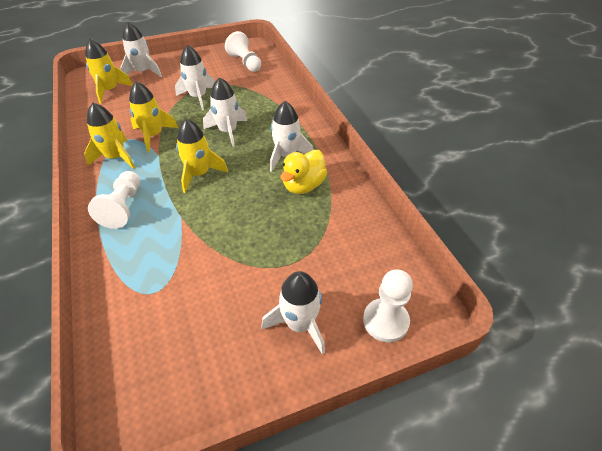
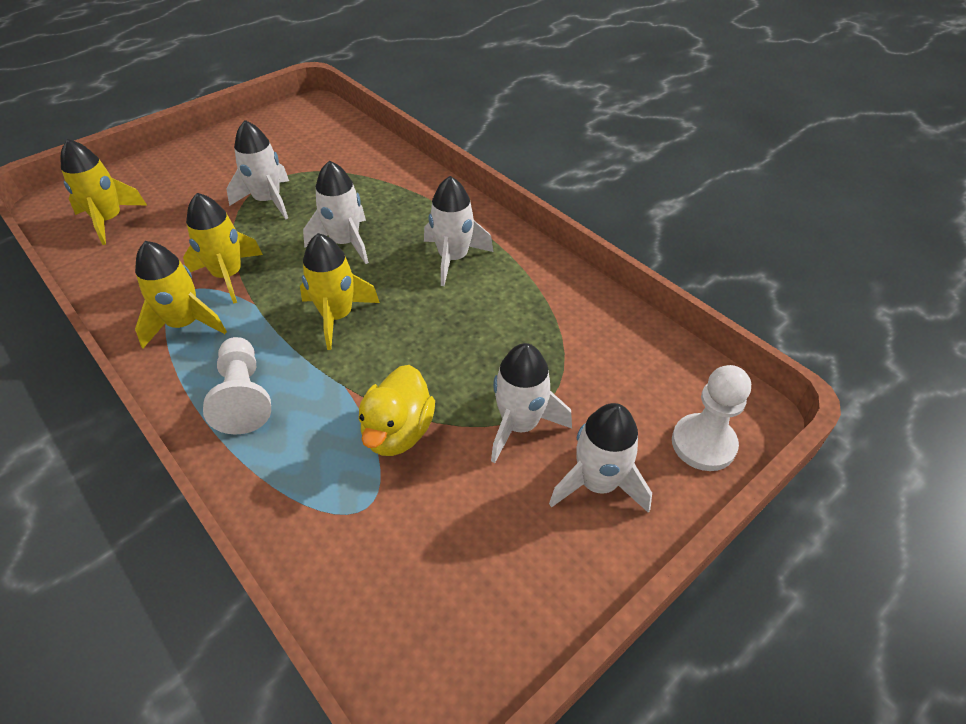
camera: 20 degrees left, 0 degrees up
white rocket [120,22,162,77] -> white rocket moved to [491,343,572,463]
white pawn [225,31,261,72] -> none
yellow duck [280,150,327,194] -> yellow duck moved to [359,365,435,456]

